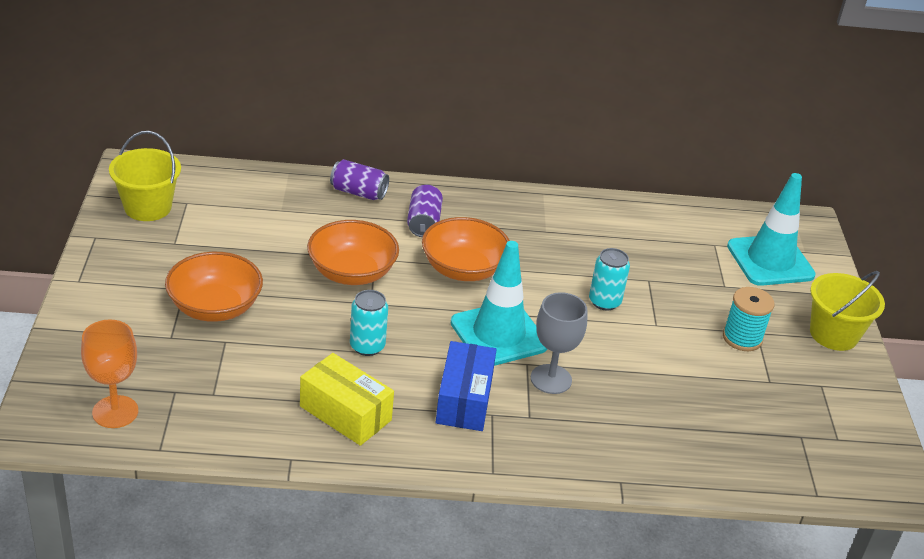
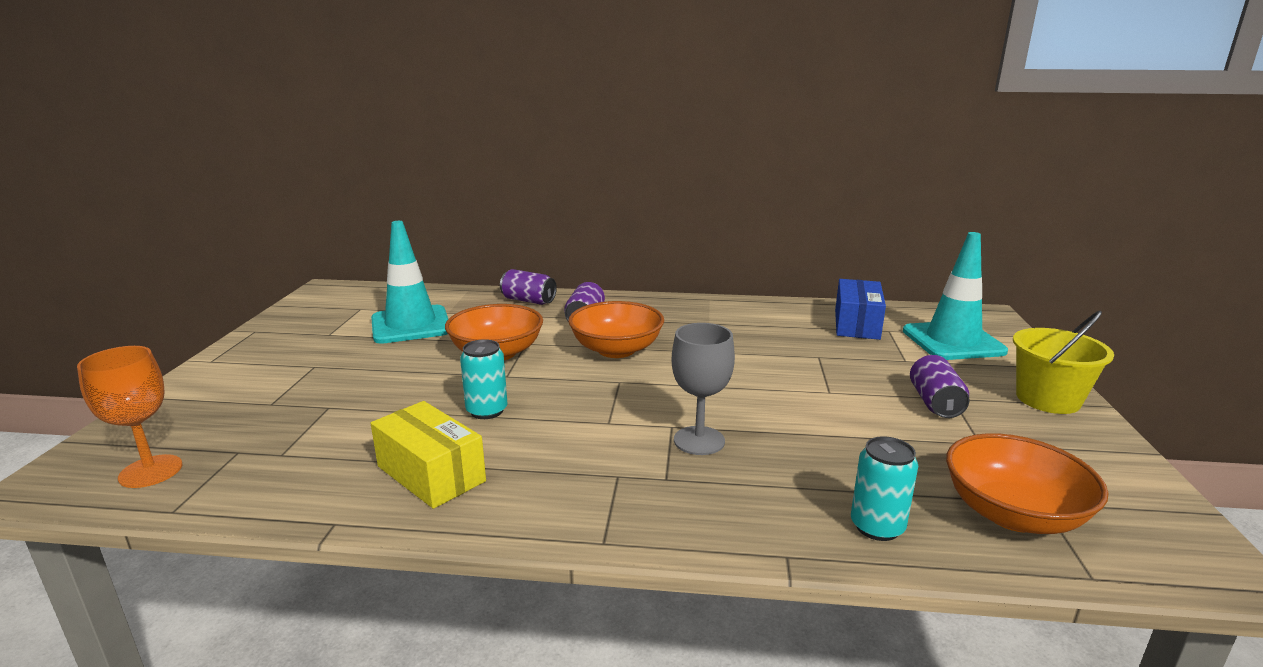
camera: 10 degrees right, 15 degrees down
yellow bucket [109,131,181,221] -> none
orange bowl [165,252,263,322] -> orange bowl moved to [946,433,1108,534]
blue box [436,341,497,431] -> blue box moved to [835,279,886,340]
turquoise traffic cone [451,241,547,366] -> turquoise traffic cone moved to [371,221,448,344]
turquoise can [589,248,630,311] -> turquoise can moved to [851,436,918,541]
turquoise spool [723,287,775,351] -> purple can [910,355,969,418]

